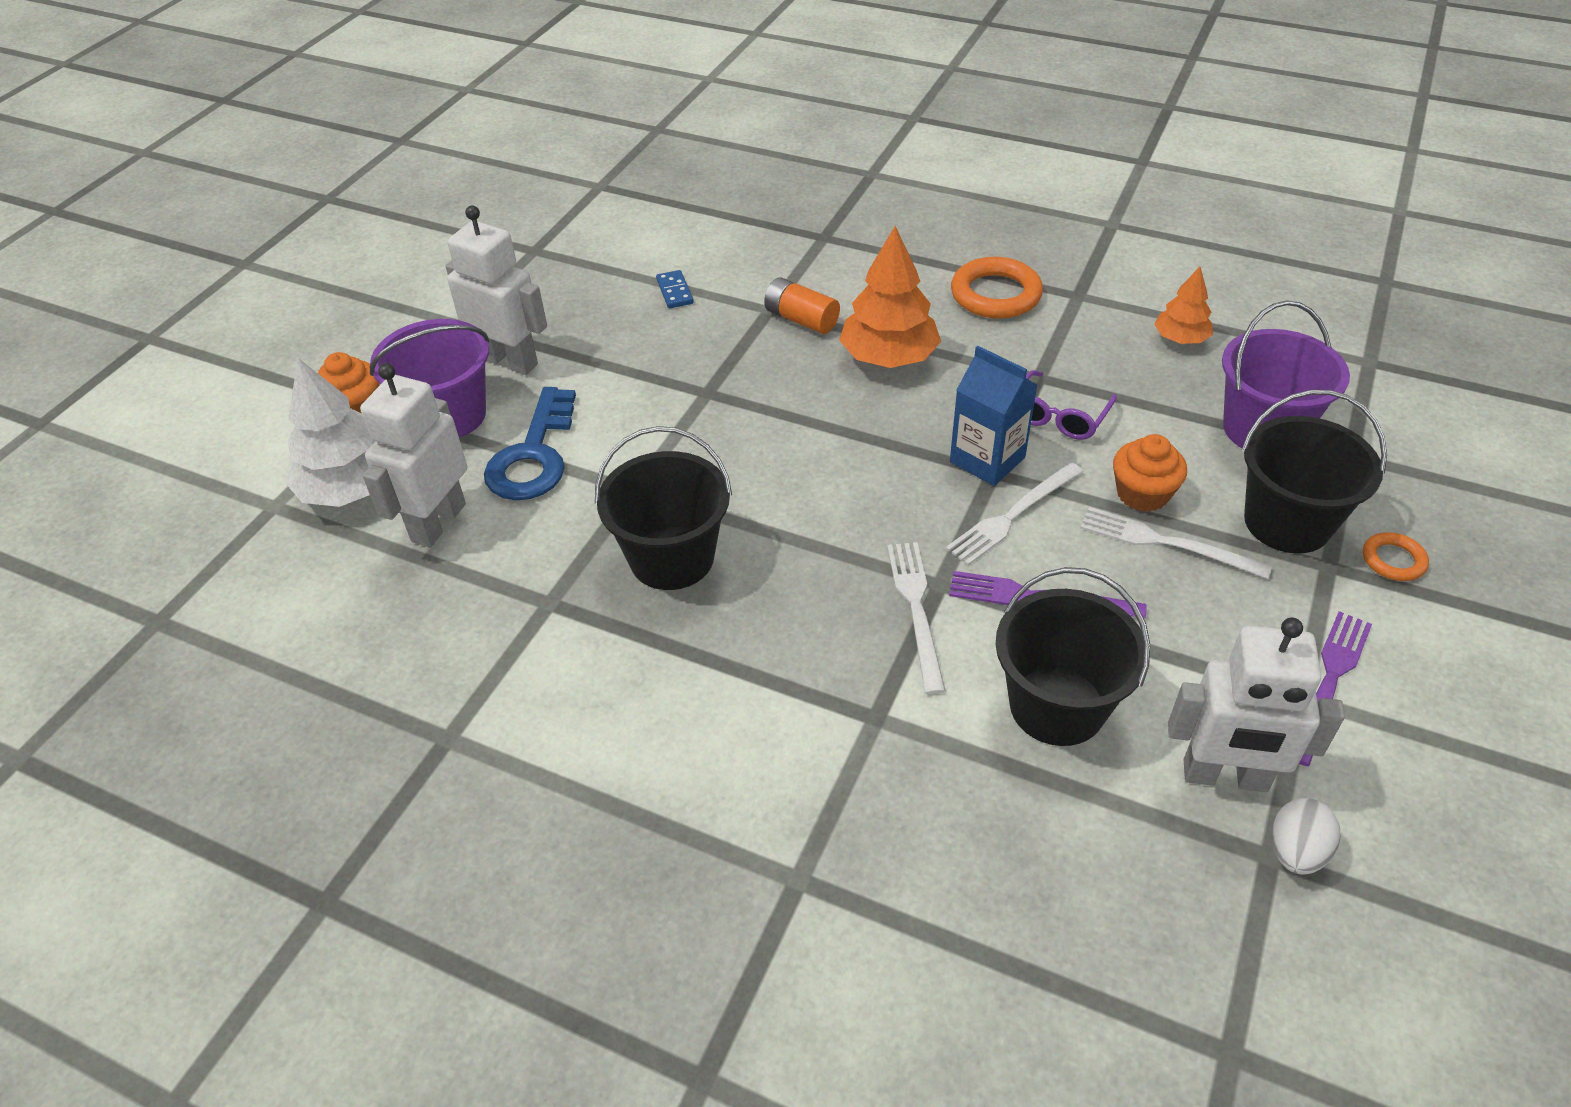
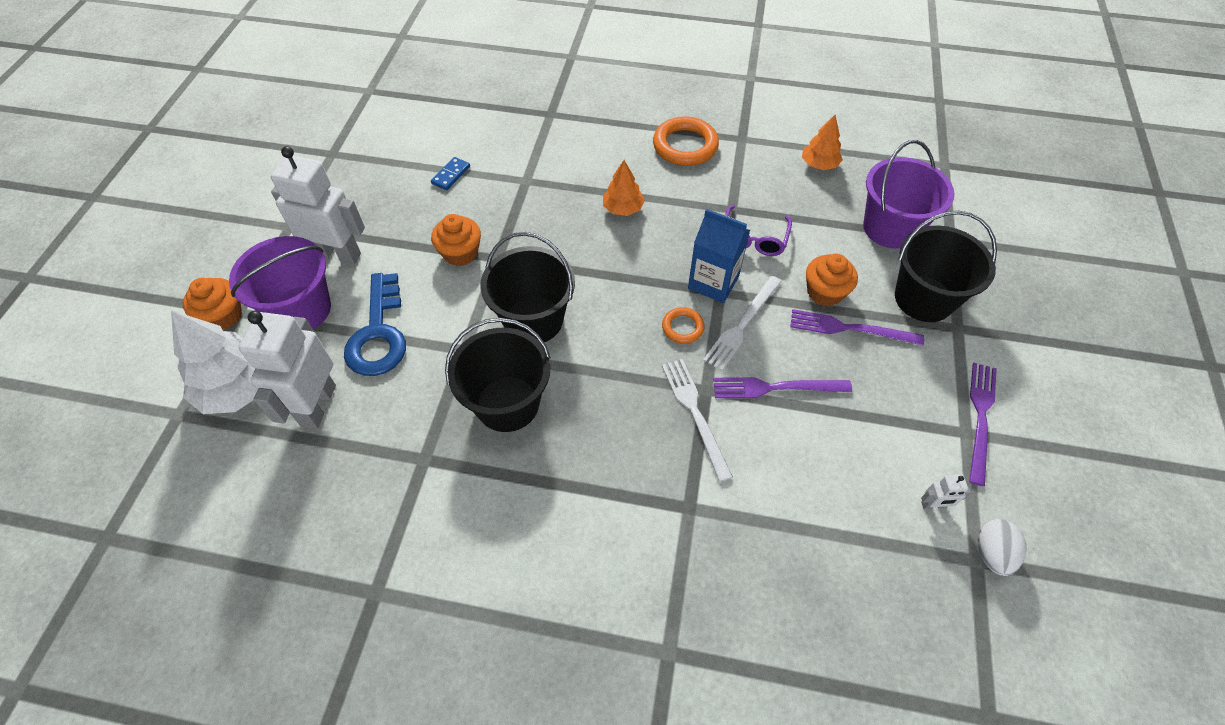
camera: 15 degrees left, 10 degrees up
blue domino [656,270,694,308] -> blue domino turned 60 degrees clockwise [431,157,470,190]
orange battery [764,278,840,334] -> none
orange tree [839,226,941,368] -> orange tree [603,160,645,216], size x0.58
black bucket [996,567,1150,746] -> black bucket moved to [480,232,575,342]
white fork [1080,507,1272,579] -> purple fork [790,309,924,346]
white robot [1168,618,1345,792] -> white robot [921,474,971,509], size x0.41
orange ring [1363,532,1429,581] -> orange ring moved to [662,307,705,344]
none -> orange cupcake [431,214,481,266]

